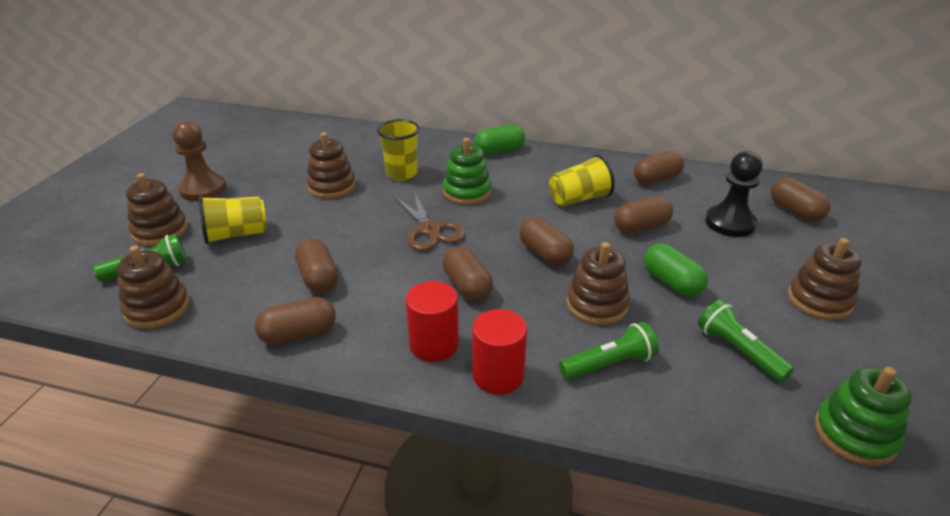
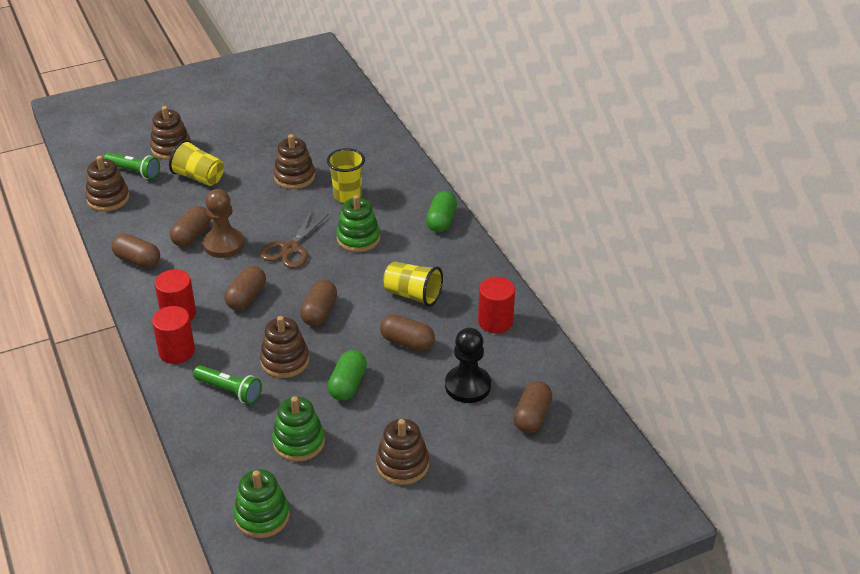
camera: 50 degrees right, 5 degrees up
brown pawn [172,121,226,201] -> brown pawn moved to [203,189,244,258]
green capsule [475,125,525,154] -> green capsule turned 75 degrees clockwise [426,191,457,232]
brown capsule [634,151,684,185] -> red cylinder [478,277,515,333]
green flashlight [698,300,794,382] -> green stacking toy [272,396,325,462]

